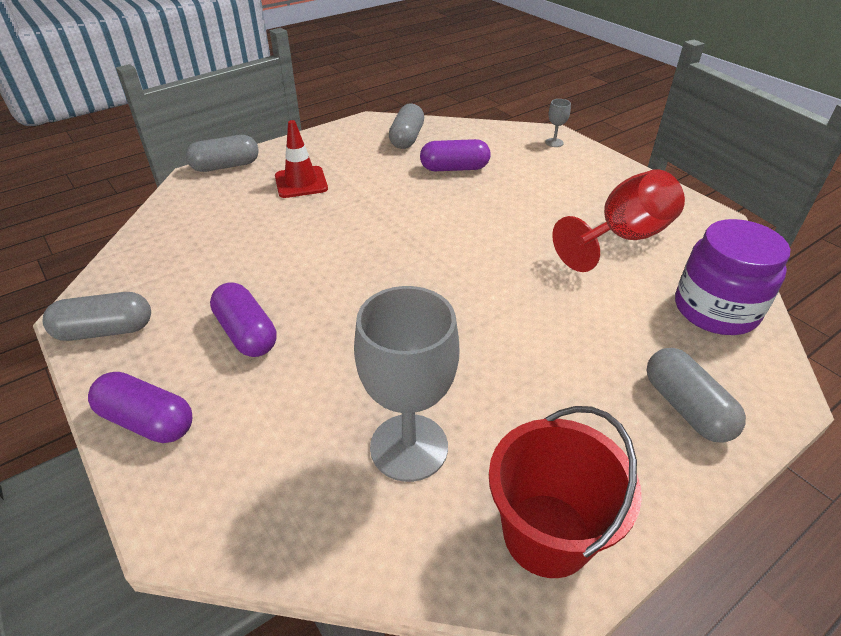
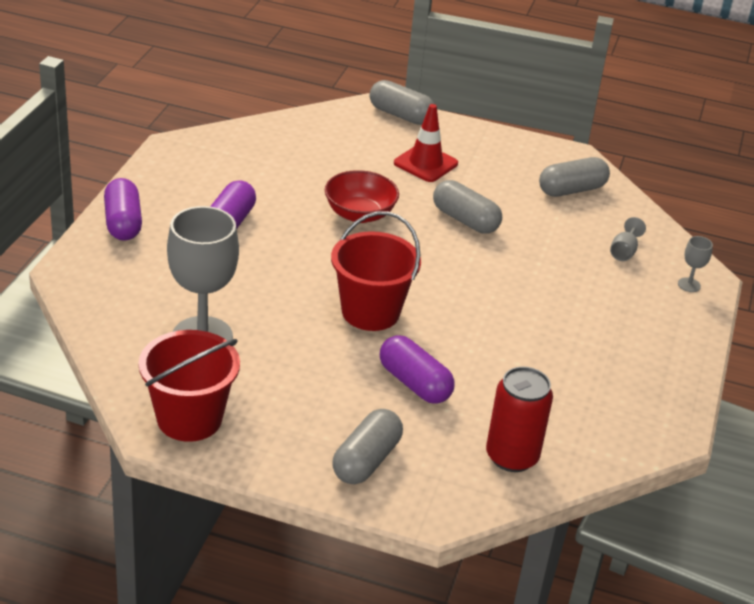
camera: 50 degrees right, 5 degrees down
grey capsule [43,292,151,341] -> grey capsule moved to [433,180,502,234]
purple capsule [420,139,490,171] -> purple capsule moved to [380,335,454,404]
red goblet [552,169,685,272] -> none
purple jar [675,219,790,335] -> red can [486,366,553,472]
none -> red bowl [325,170,399,223]
none -> red bucket [331,211,421,331]
none -> grey goblet [610,217,646,261]

